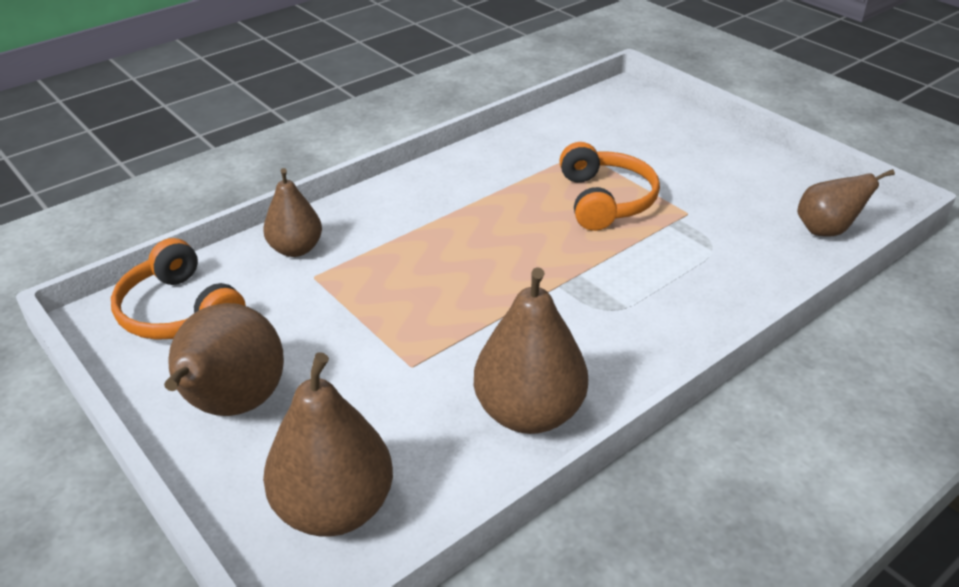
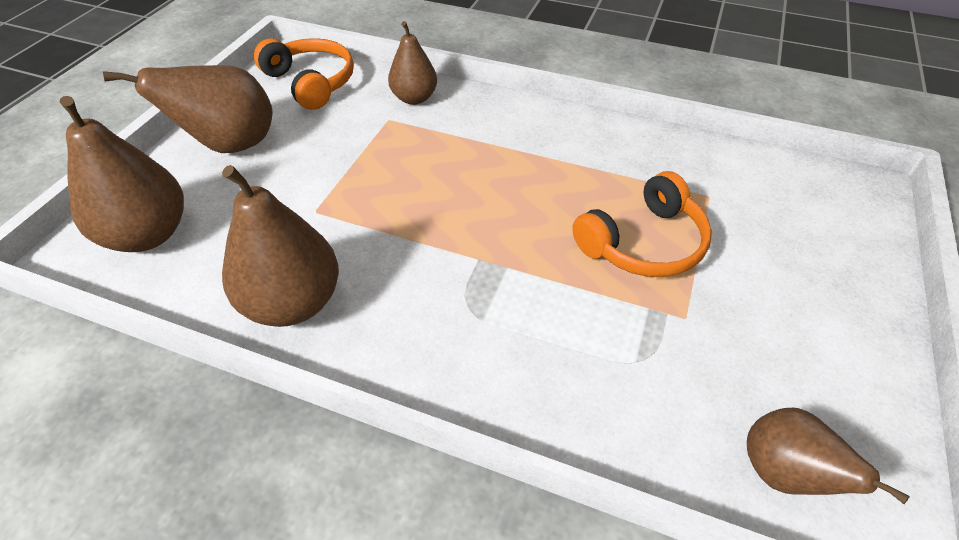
camera: 60 degrees right, 10 degrees up
orange headphones [111,238,246,340] -> orange headphones turned 120 degrees clockwise [254,38,354,110]

